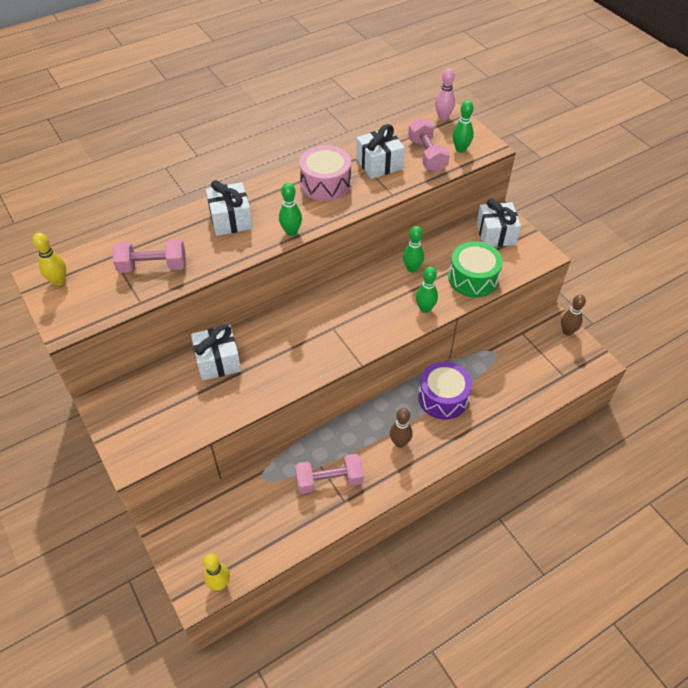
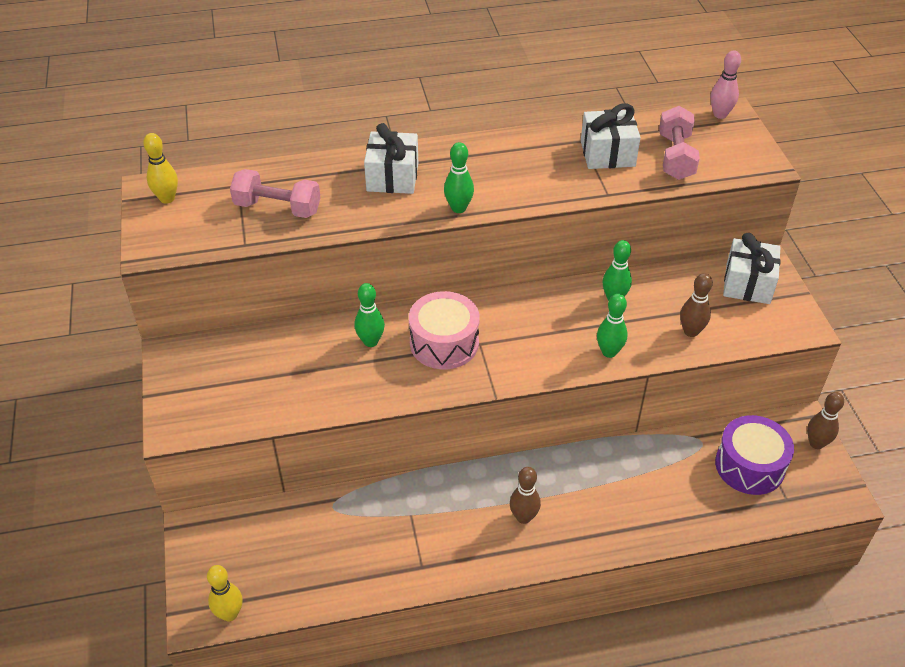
camera: 20 degrees right, 5 degrees down
white gift [191,324,241,381] -> none
pink dumbbell [295,454,364,494] -> none
pink drum [299,145,351,201] -> pink drum moved to [409,291,480,369]
purple drum [418,361,472,420] -> purple drum moved to [715,415,794,495]
green drum [449,241,503,297] -> brown bowling pin [680,273,713,337]
green bowling pin [452,100,474,153] -> green bowling pin moved to [354,283,385,347]

